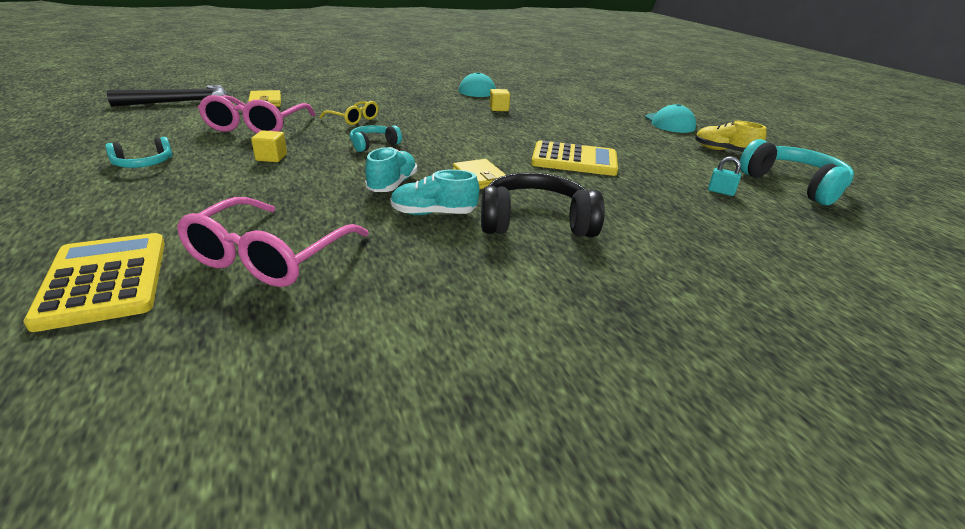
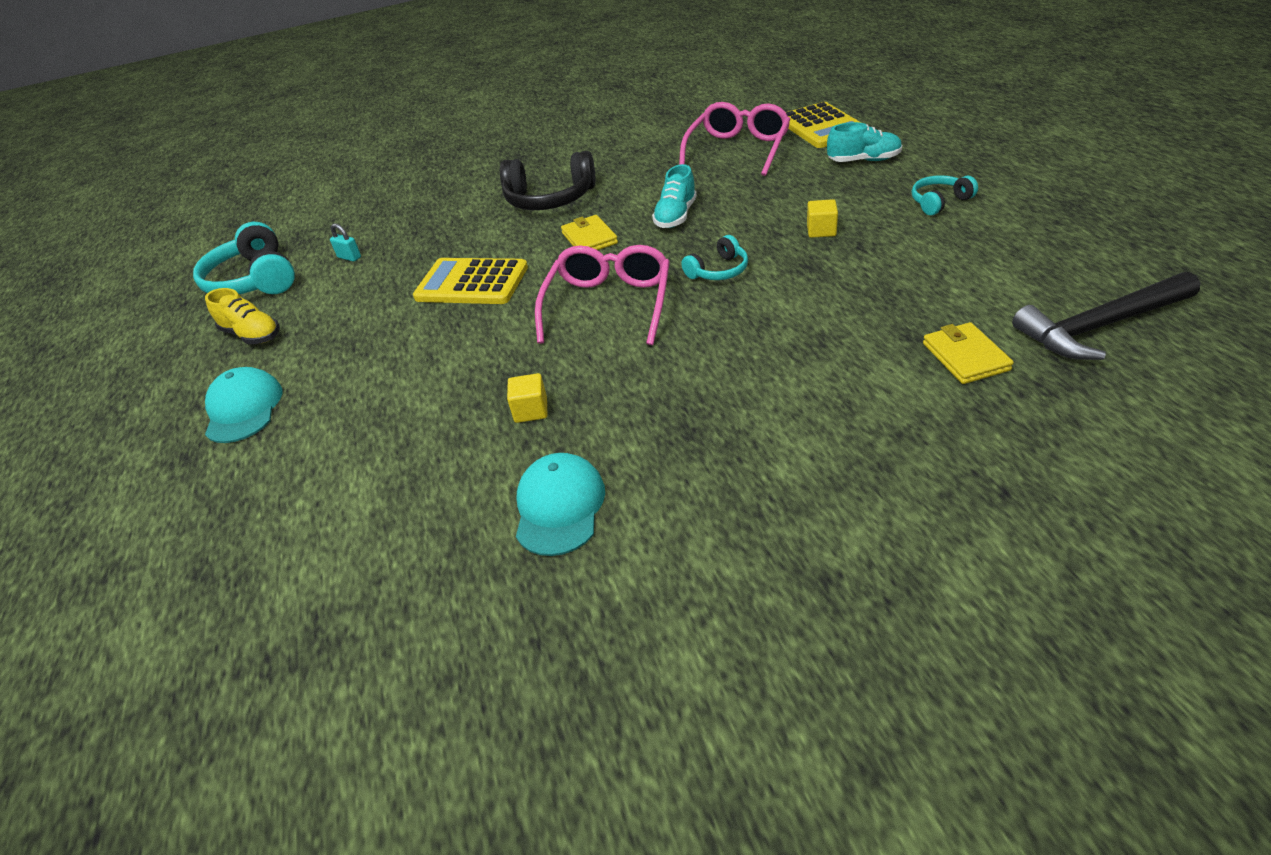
camera: 170 degrees left, 10 degrees up
pink glasses [198,95,316,133] -> pink glasses moved to [535,245,670,345]
yellow glasses [320,101,379,125] -> none
turquoise shoe [390,170,480,215] -> turquoise shoe moved to [827,122,902,162]

